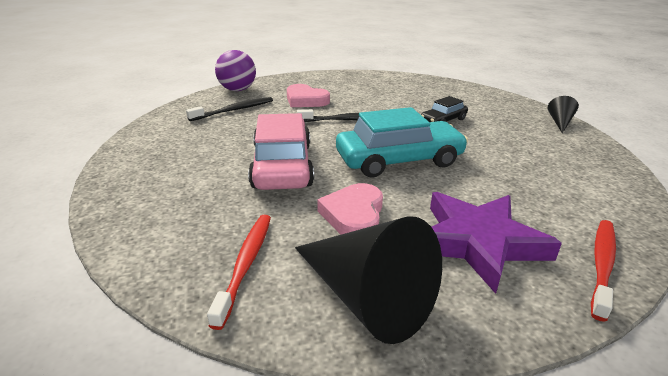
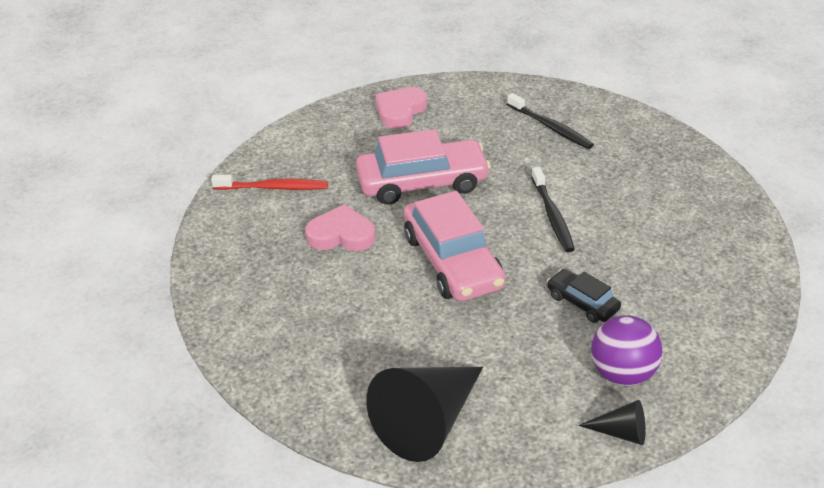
camera: 85 degrees right, 10 degrees up
purple ball [215,50,256,91] -> purple ball moved to [591,315,663,386]
pink heart [287,84,330,107] -> pink heart moved to [375,87,427,129]
black cone [295,216,442,344] -> black cone moved to [366,367,483,462]
turquoise car [336,107,468,177] -> pink car [404,191,506,301]
purple star [430,192,562,294] -> none
red toothbrush [591,220,616,322] -> none

